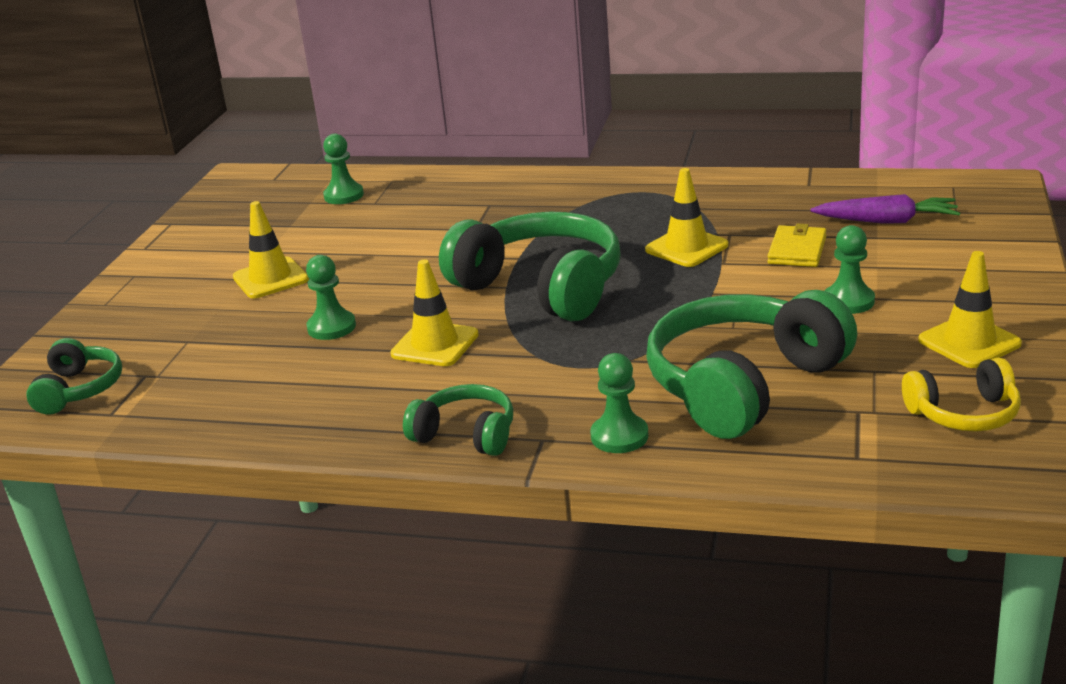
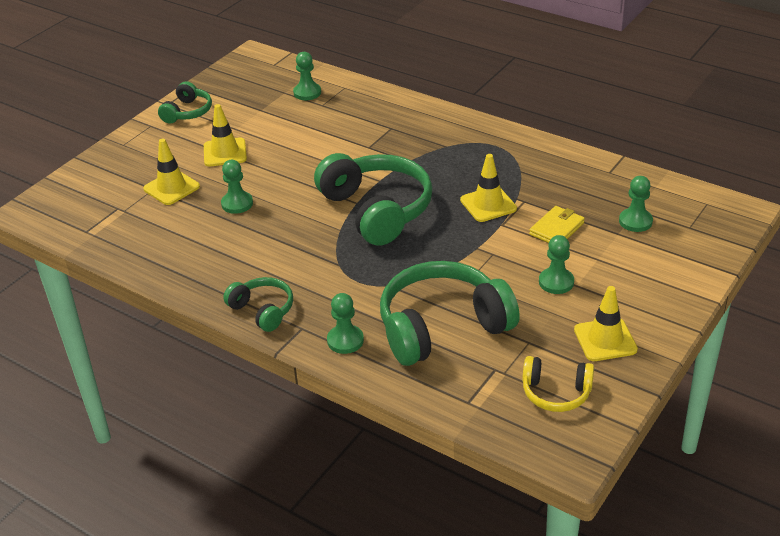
camera: 20 degrees right, 10 degrees up
green headphones [26,338,122,414] -> green headphones moved to [158,81,212,124]
yellow traffic cone [390,259,479,366] -> yellow traffic cone moved to [143,139,200,205]
purple carrot [810,194,960,224] -> green pawn [619,176,653,232]

